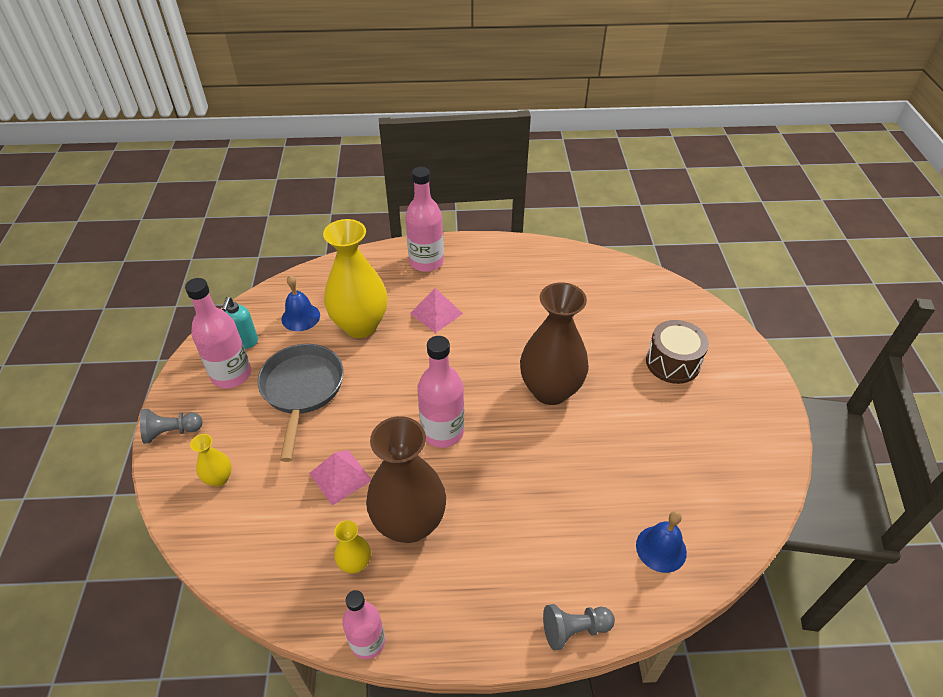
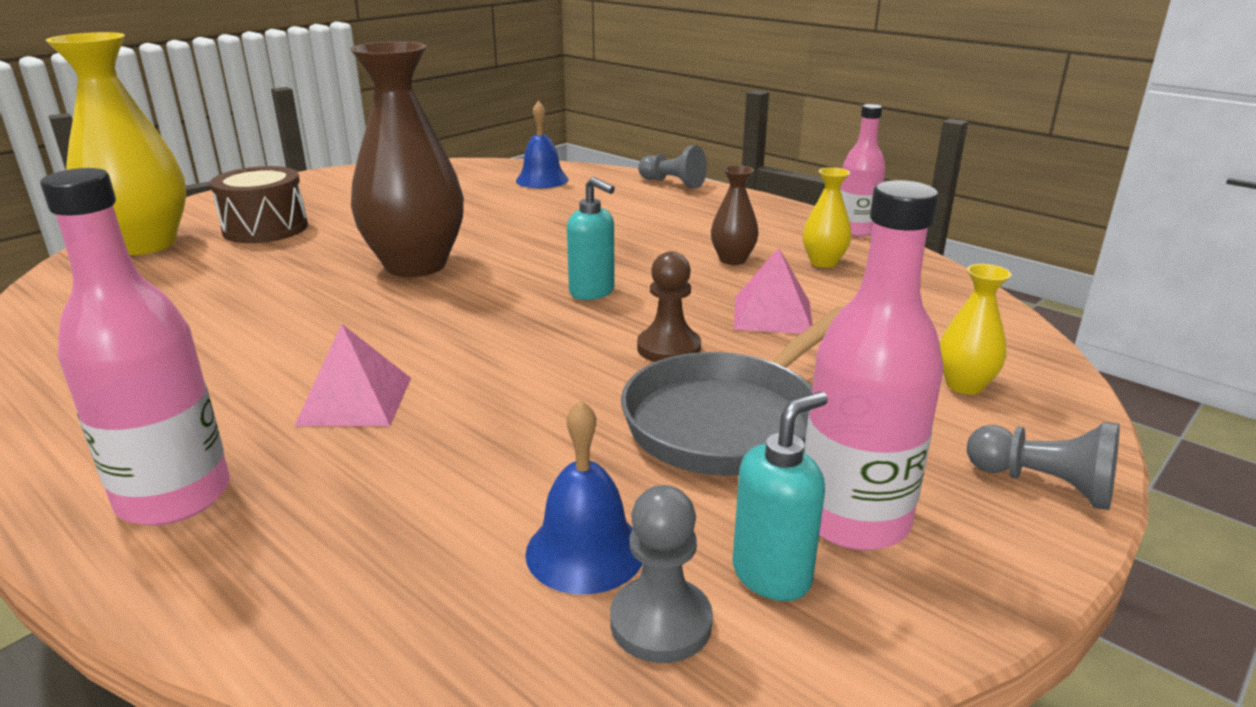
camera: 135 degrees left, 20 degrees down
yellow vase [323,219,388,338] -> yellow vase moved to [46,32,186,255]
brown vase [366,416,446,543] -> brown vase [711,165,759,265], size x0.45
pink bottle [417,336,464,448] -> turquoise soap dispenser [567,177,615,300]
none -> grey pawn [610,485,713,663]
none -> brown pawn [637,251,701,362]

